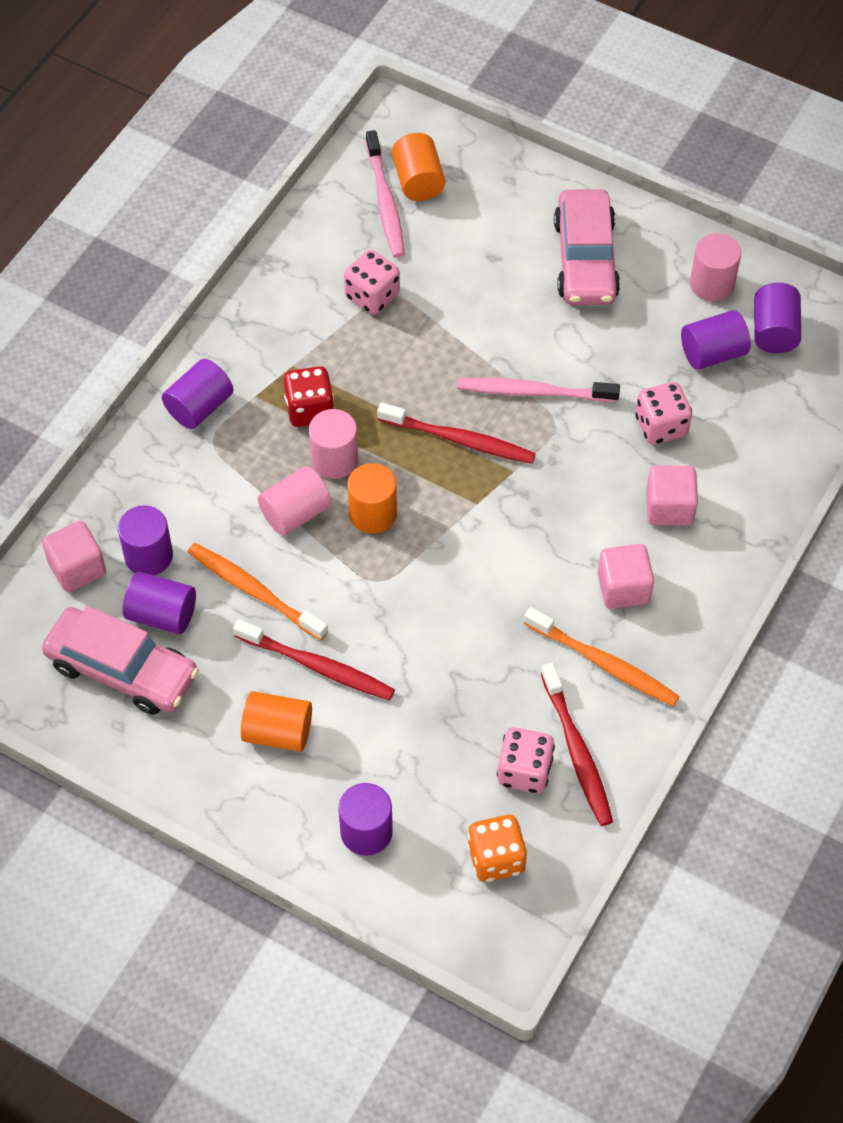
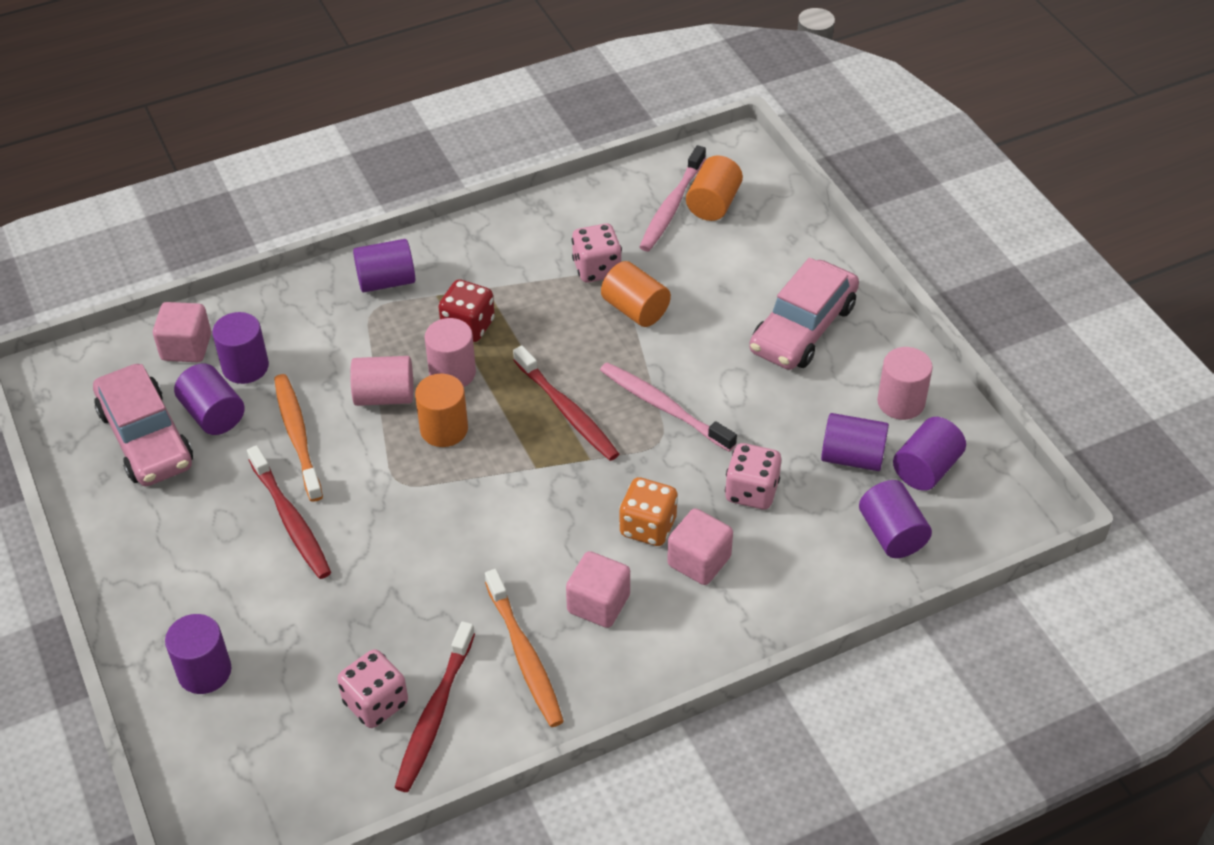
camera: 35 degrees right, 10 degrees down
orange cylinder [241,691,312,752] -> orange cylinder moved to [601,261,671,327]
orange dice [467,815,527,882] -> orange dice moved to [619,477,678,546]
none -> purple cylinder [859,480,932,558]

